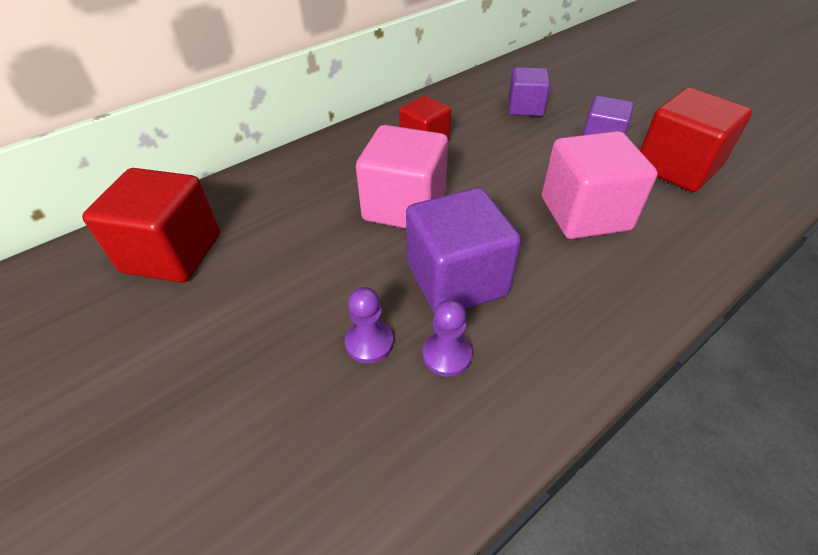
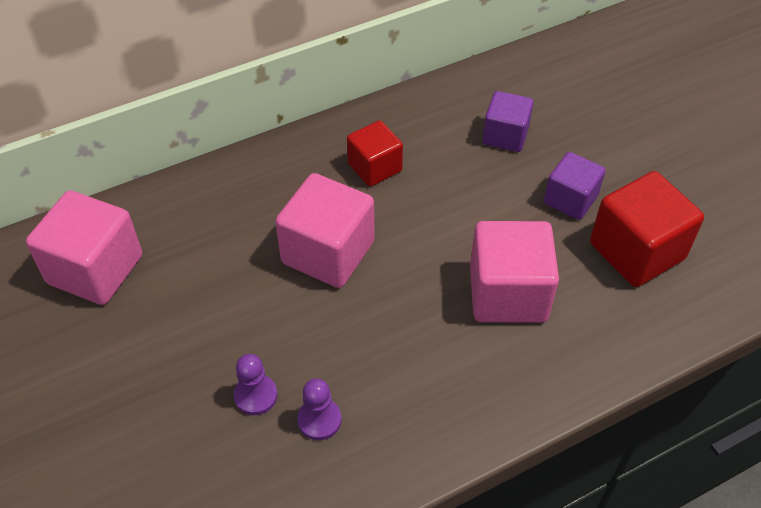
camera: 10 degrees right, 5 degrees up
red cube [82,168,220,283] -> pink cube [26,190,142,305]
purple cube [406,187,521,313] -> none

